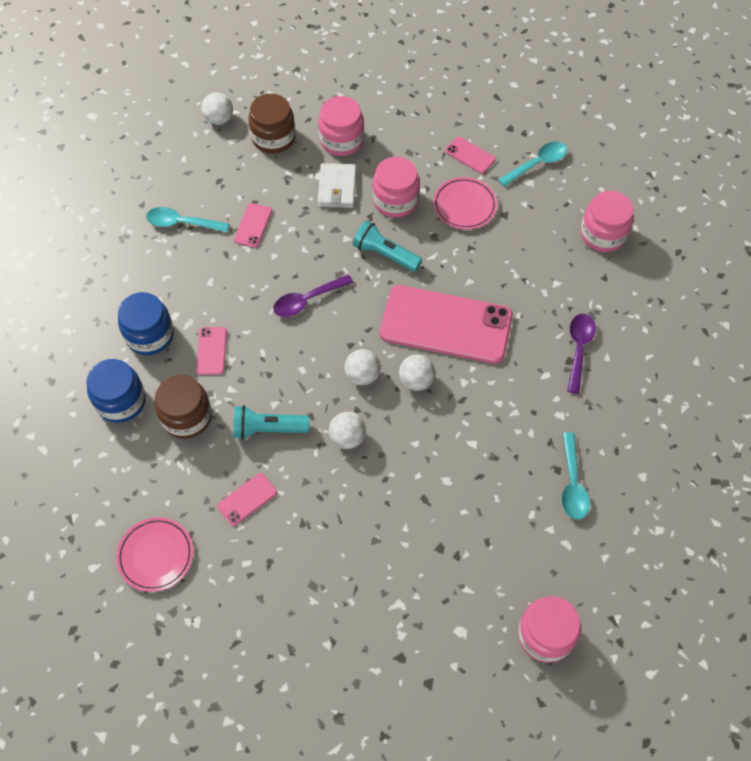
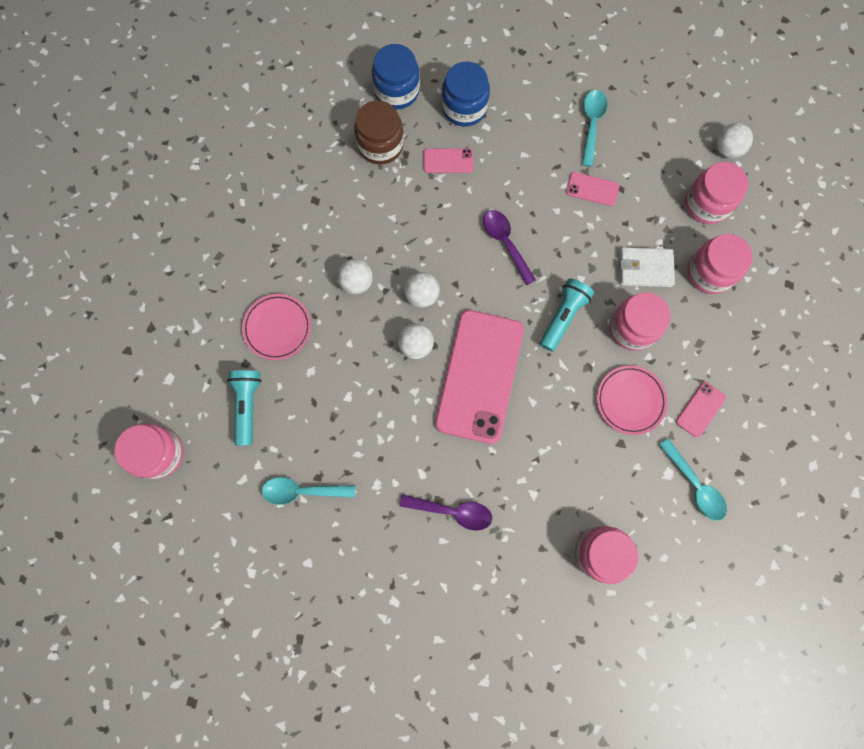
camera: 90 degrees right, 15 degrees up
pink plate [116,517,193,592] -> pink plate moved to [242,294,311,360]
pink phone [217,473,277,526] -> none
turquoise flashlight [233,405,310,439] -> turquoise flashlight moved to [227,370,262,446]
brown jar [248,94,296,154] -> pink jar [685,162,748,224]

